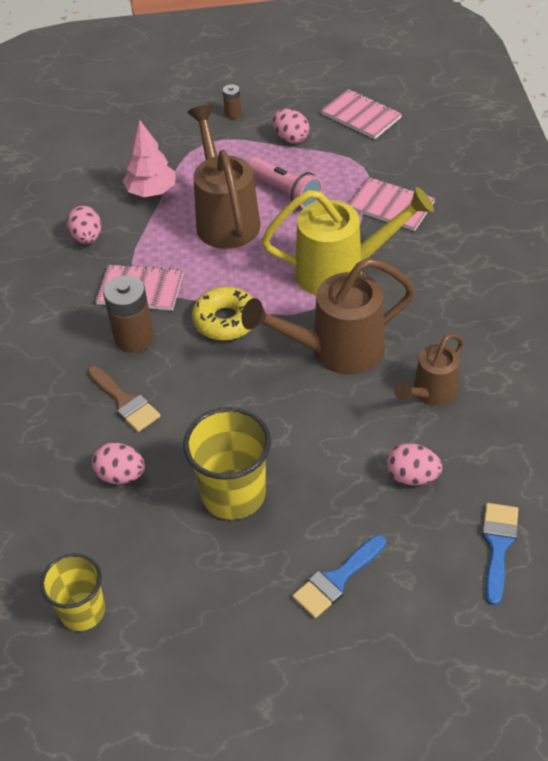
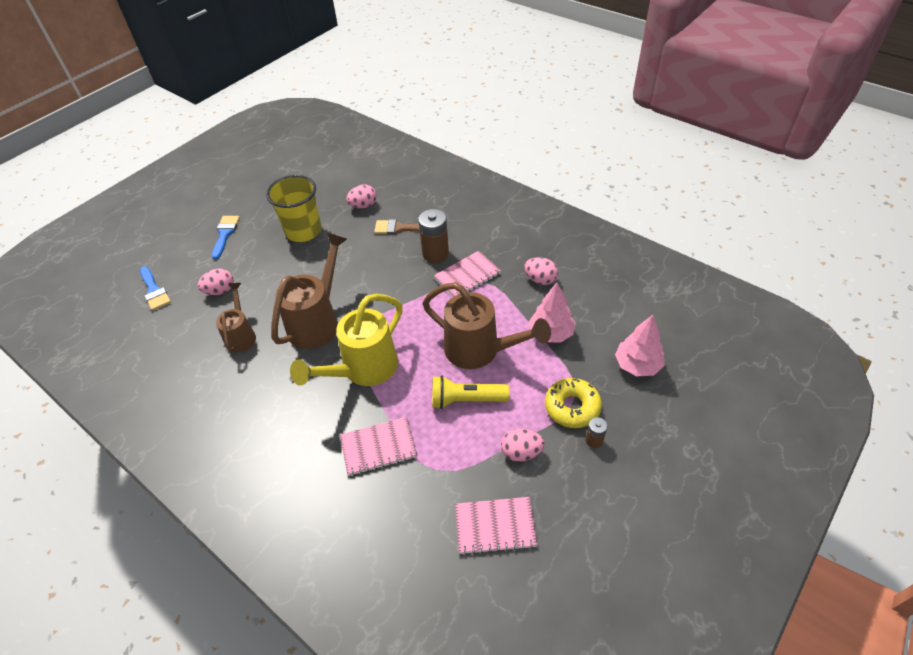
camera: 135 degrees right, 0 degrees up
yellow cup [40,553,105,631] -> none
yellow donut [192,287,252,341] -> yellow donut moved to [545,378,602,428]
pink flashlight [247,157,322,208] -> yellow flashlight [432,375,510,409]
none -> pink tree [615,315,665,376]

